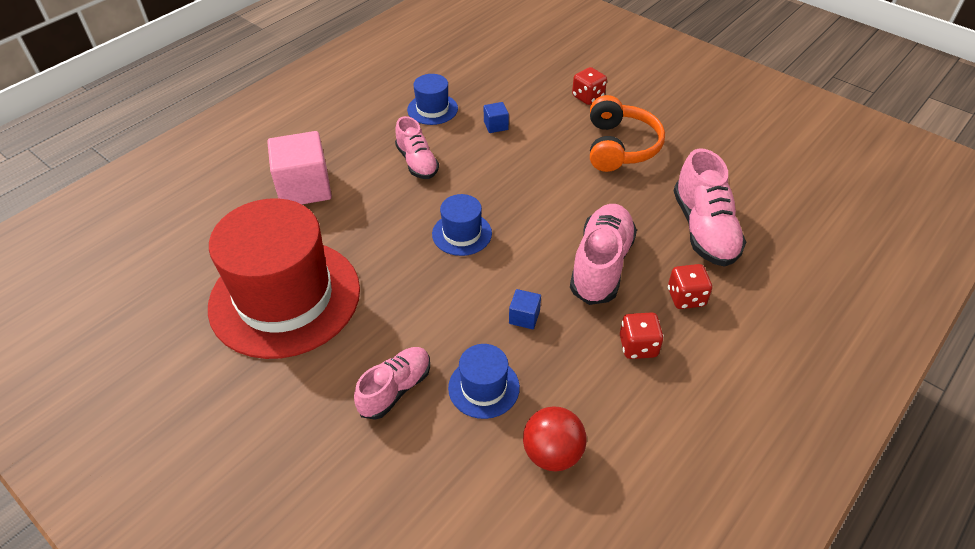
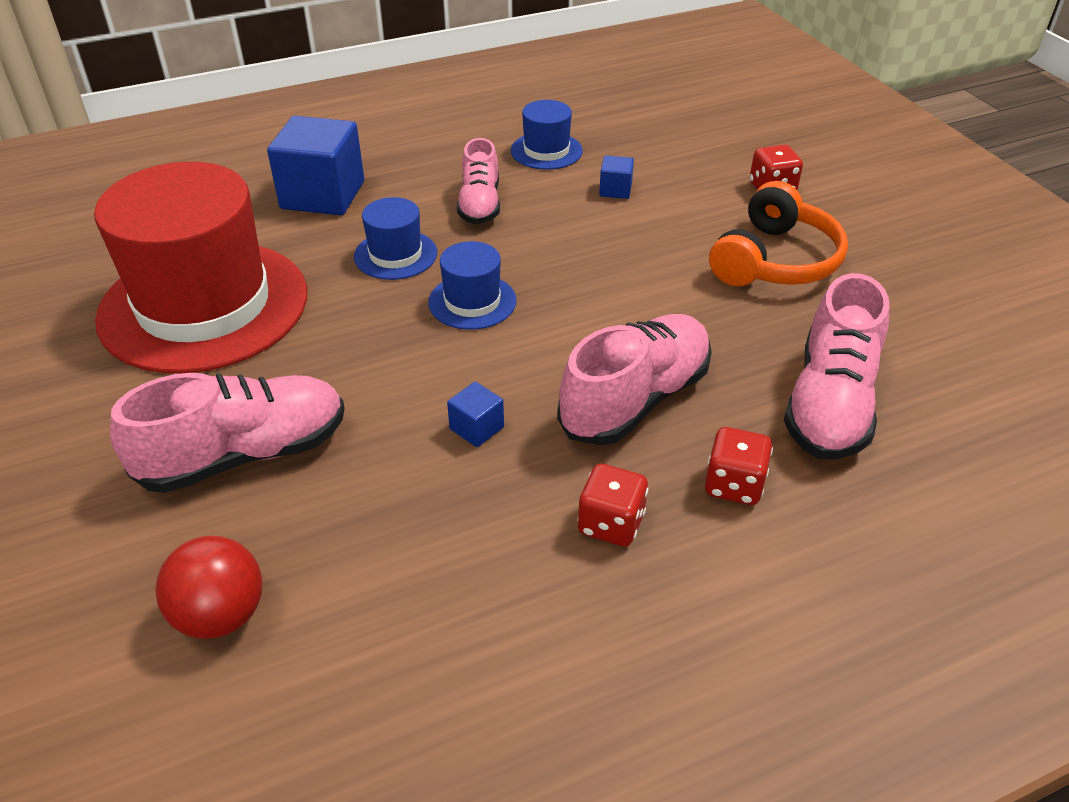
camera: 25 degrees right, 5 degrees down
pink cube [267,131,332,204] -> blue cube [267,116,364,215]
pink shoe [354,347,430,420] -> pink shoe [110,373,345,493], size x1.56
blue hat [448,344,520,419] -> blue hat moved to [354,197,437,280]
red ball [523,406,587,471] -> red ball moved to [155,536,262,639]

